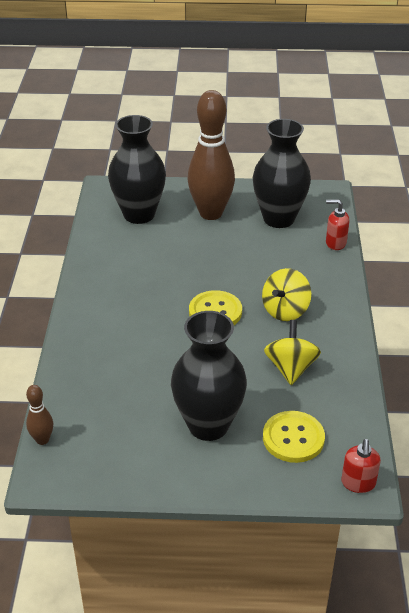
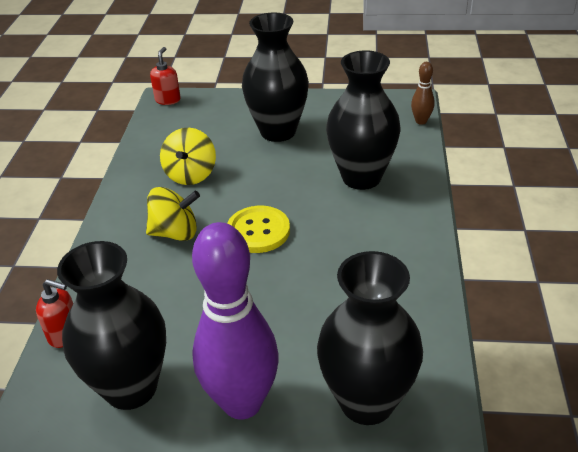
camera: 175 degrees left, 0 degrees up
brown bowling pin [188,90,235,220] -> purple bowling pin [192,222,279,420]
yellow spinning top [262,268,311,321] -> yellow spinning top turned 45 degrees clockwise [146,187,200,241]
yellow button [263,411,325,463] -> none
none -> black vase [326,50,401,190]

